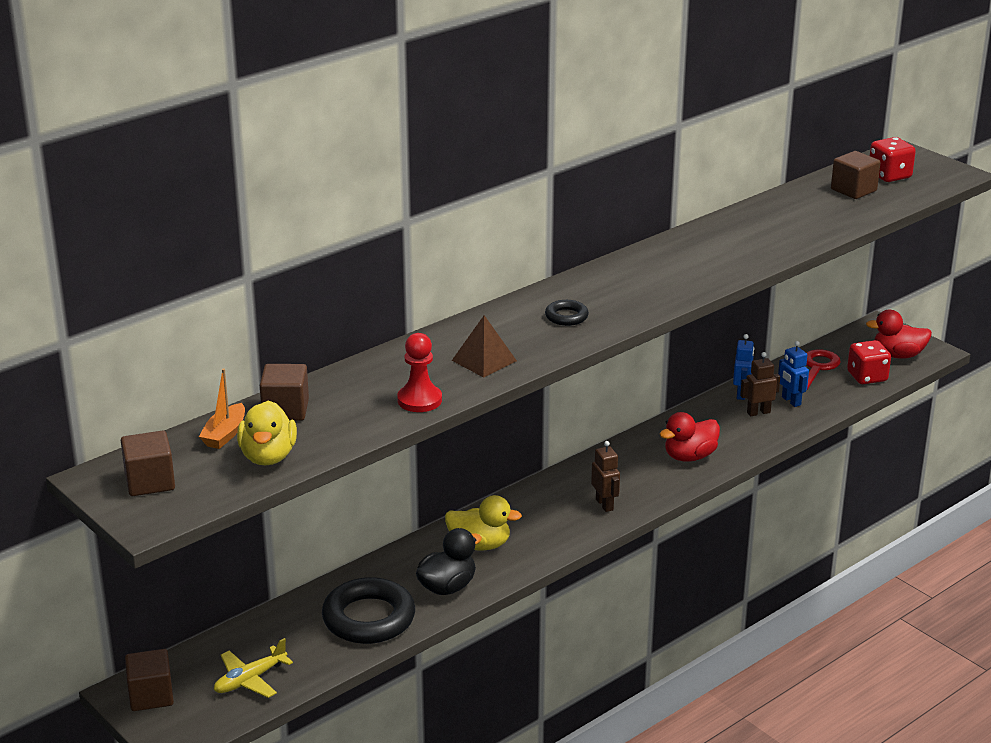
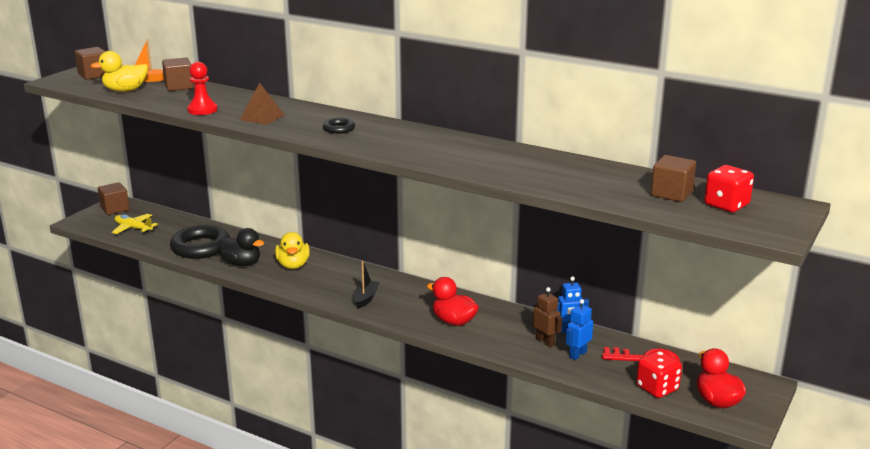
camera: 70 degrees right, 5 degrees down
brown robot [591,441,620,512] -> black boat [353,261,380,309]

